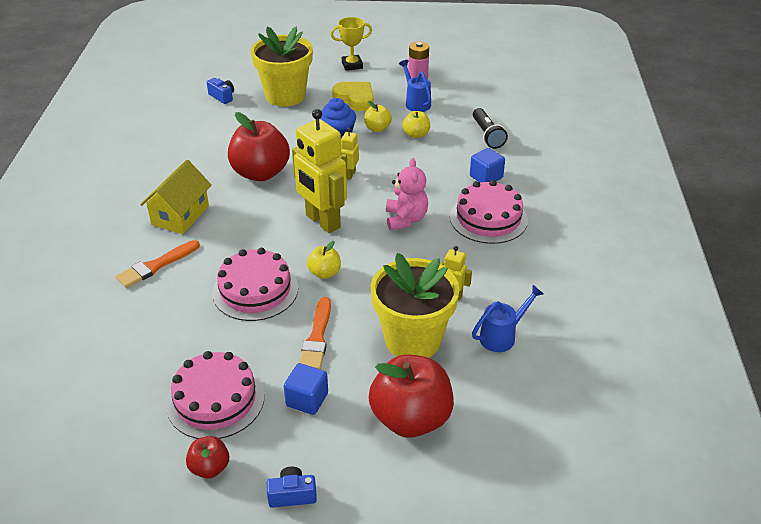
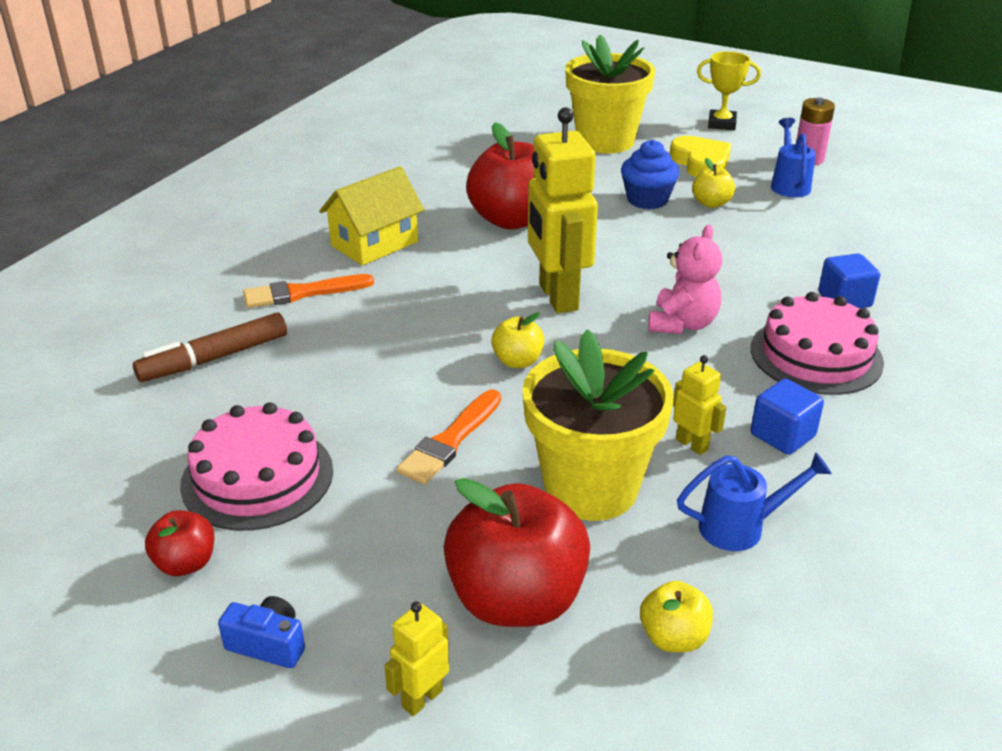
camera: 25 degrees right, 5 degrees down
blue camera [207,78,234,104] -> none
pink cake [212,248,298,321] -> none
blue cube [284,363,328,415] -> blue cube moved to [751,379,824,455]
yellow robot [340,128,359,180] -> yellow robot moved to [384,601,449,716]
yellow apple [403,111,430,138] -> yellow apple moved to [640,581,713,652]
black flashlight [473,108,508,149] -> none
none -> brown marker [133,313,287,382]

